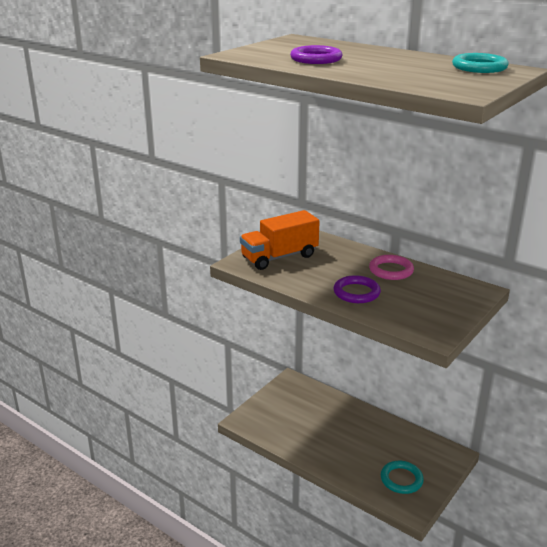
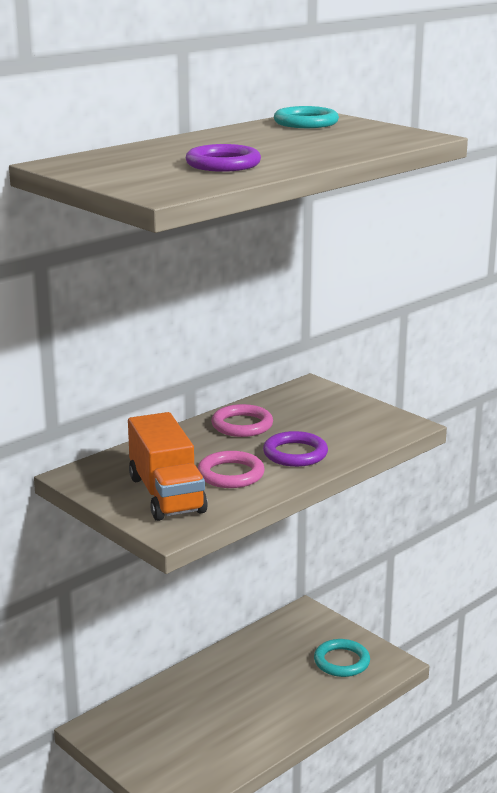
camera: 80 degrees left, 5 degrees down
none -> pink ring [197,451,265,488]

